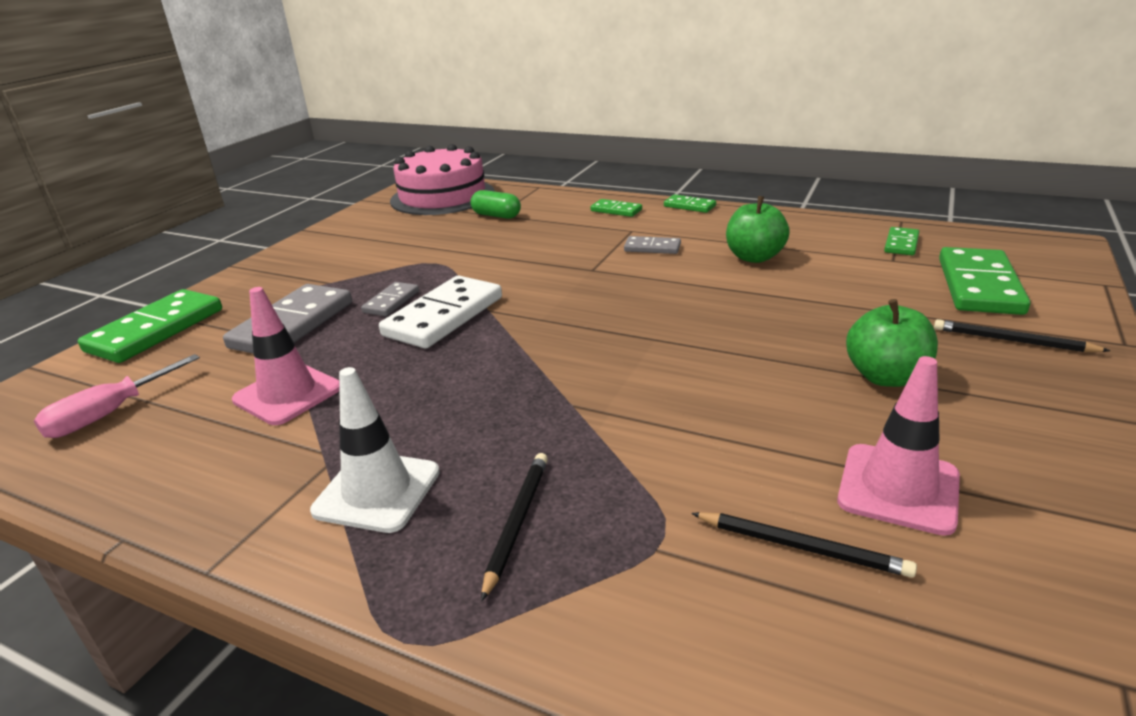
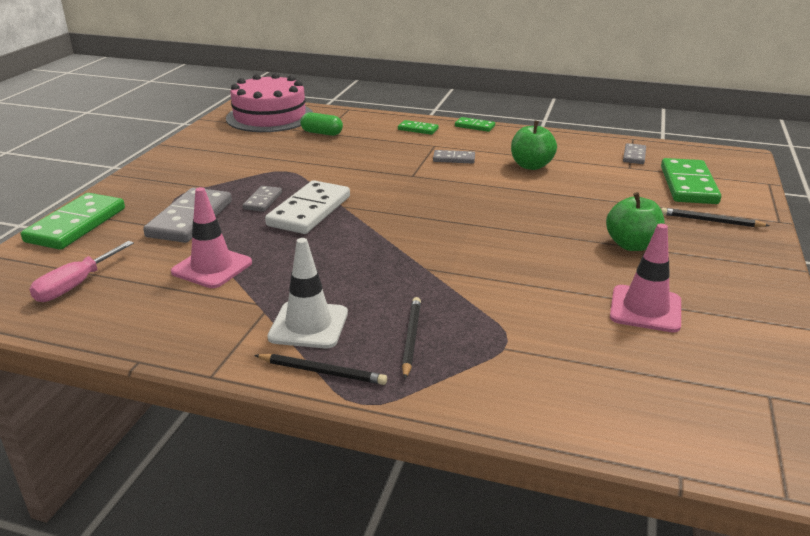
camera: 10 degrees left, 0 degrees up
black pencil [691,512,917,578] -> black pencil moved to [254,354,387,385]
green domino [884,227,919,256] -> grey domino [623,143,646,164]

